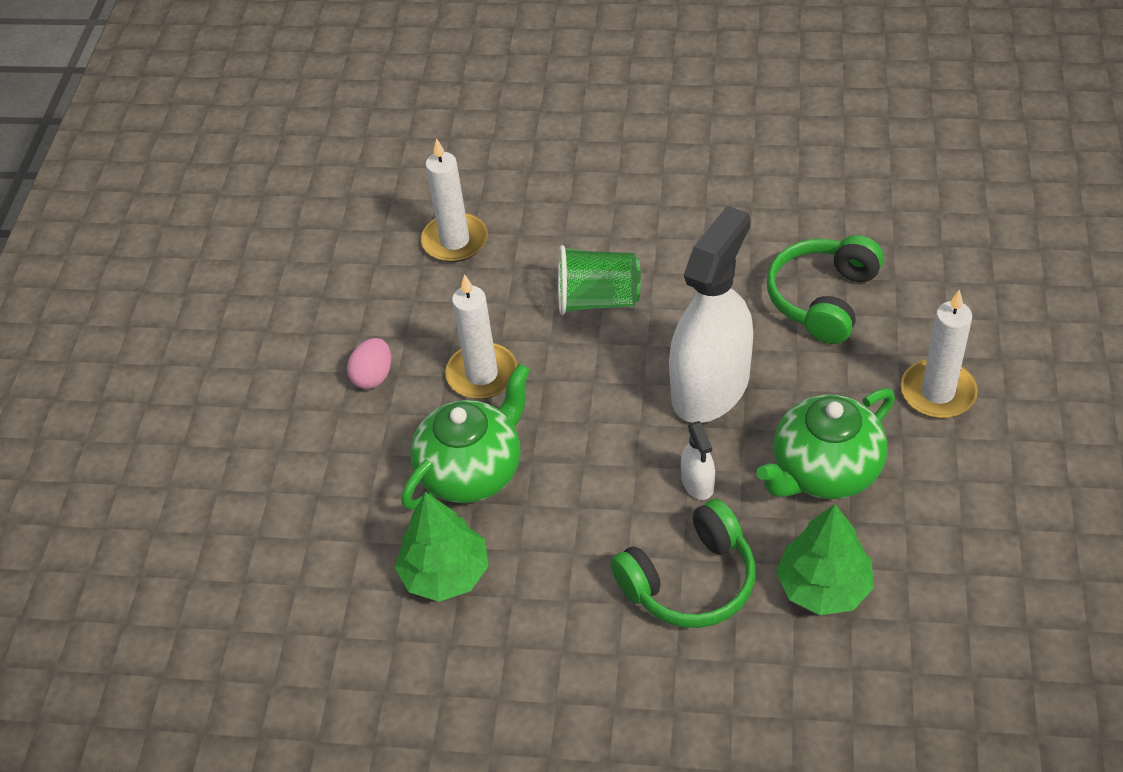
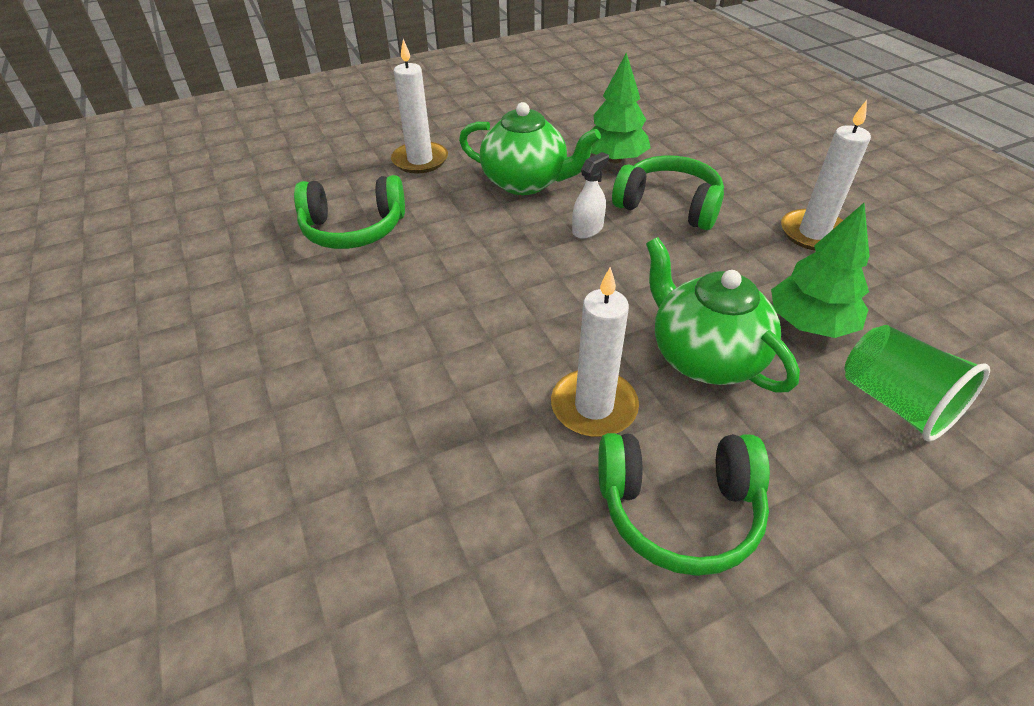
camera: 125 degrees left, 5 degrees down
pink egg [347,338,391,389] -> green headphones [598,433,770,576]
green teapot [401,364,530,510] -> green teapot turned 45 degrees clockwise [646,237,800,393]
white candle [421,138,488,262] -> white candle moved to [781,100,871,250]
green cup [558,245,641,315] -> green cup moved to [845,325,990,442]
white spray bottle [669,206,753,423] -> none

